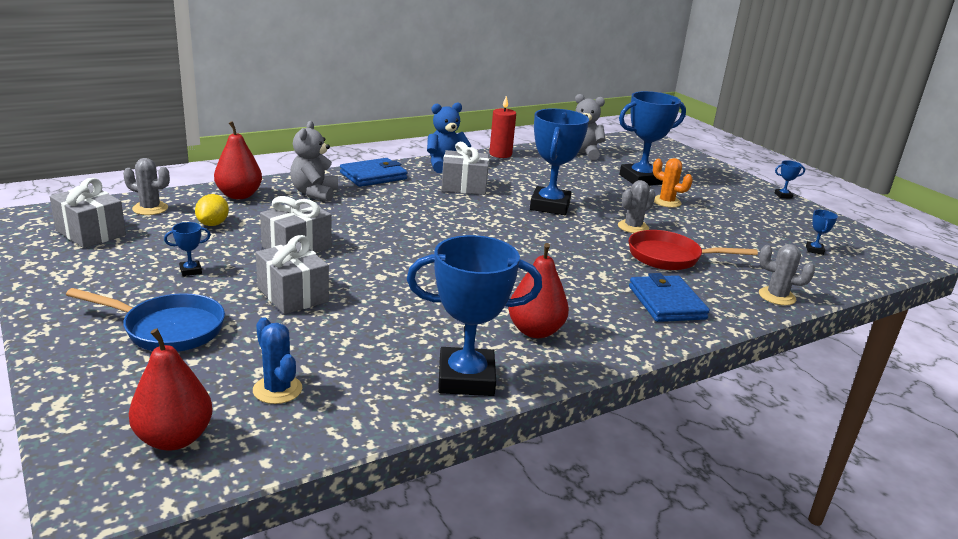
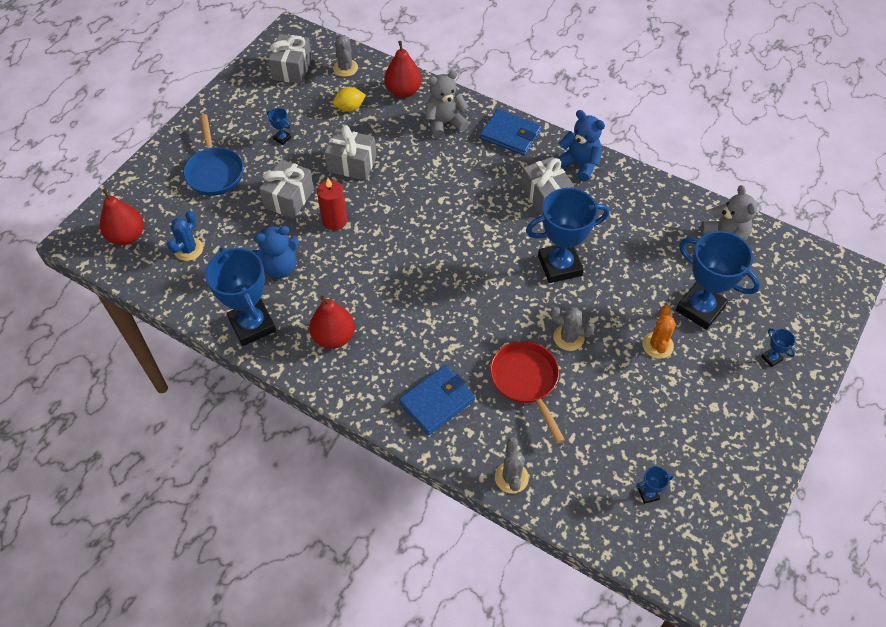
camera: 65 degrees right, 30 degrees up
red candle [489,96,516,158] -> red candle moved to [317,178,347,230]
blue trophy [775,160,805,199] -> blue trophy moved to [761,328,795,367]
none -> blue teddy bear [252,226,299,278]

